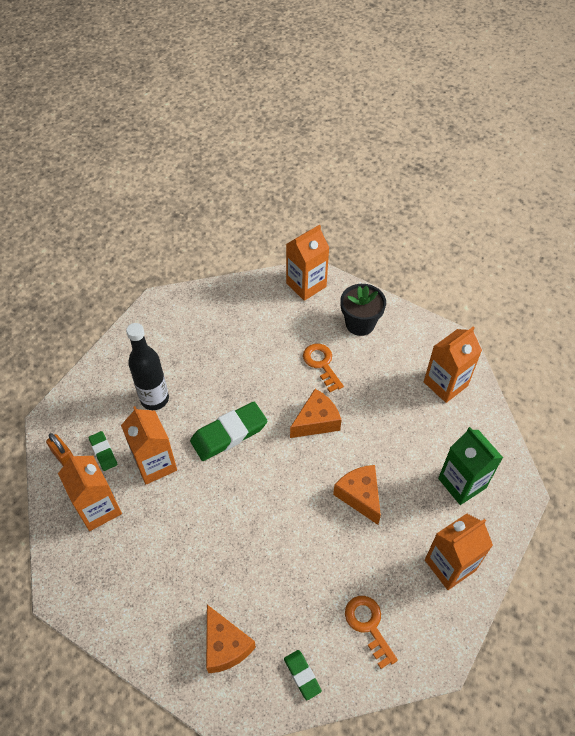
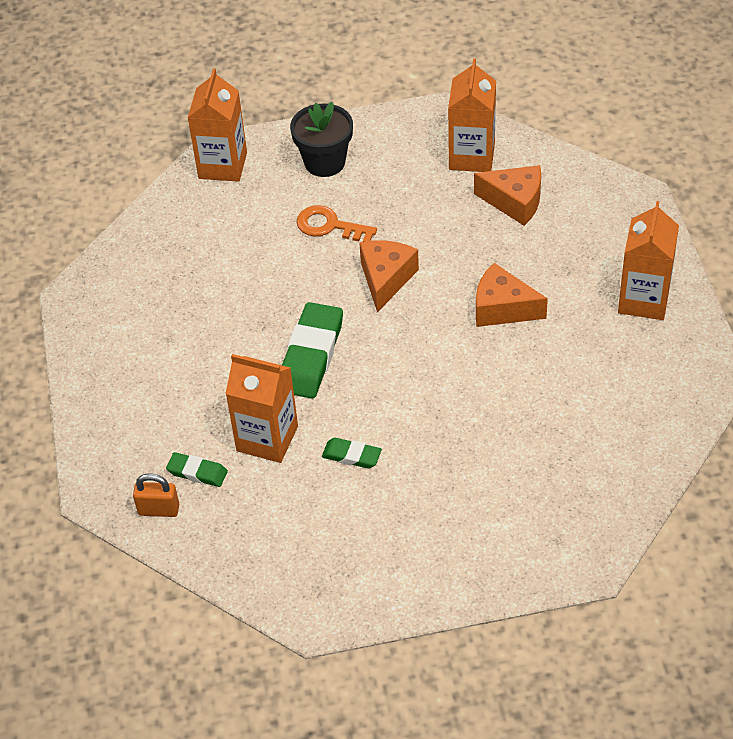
camera: 40 degrees left, 5 degrees down
orange carton [58,453,122,531] -> none
black bottle [126,323,169,410] -> none
orange cheese [206,605,256,673] -> orange cheese moved to [474,165,541,226]
green eraser [284,650,322,700] -> green eraser moved to [322,438,382,469]
orange key [345,596,398,669] -> none
green carton [438,427,503,505] -> none

